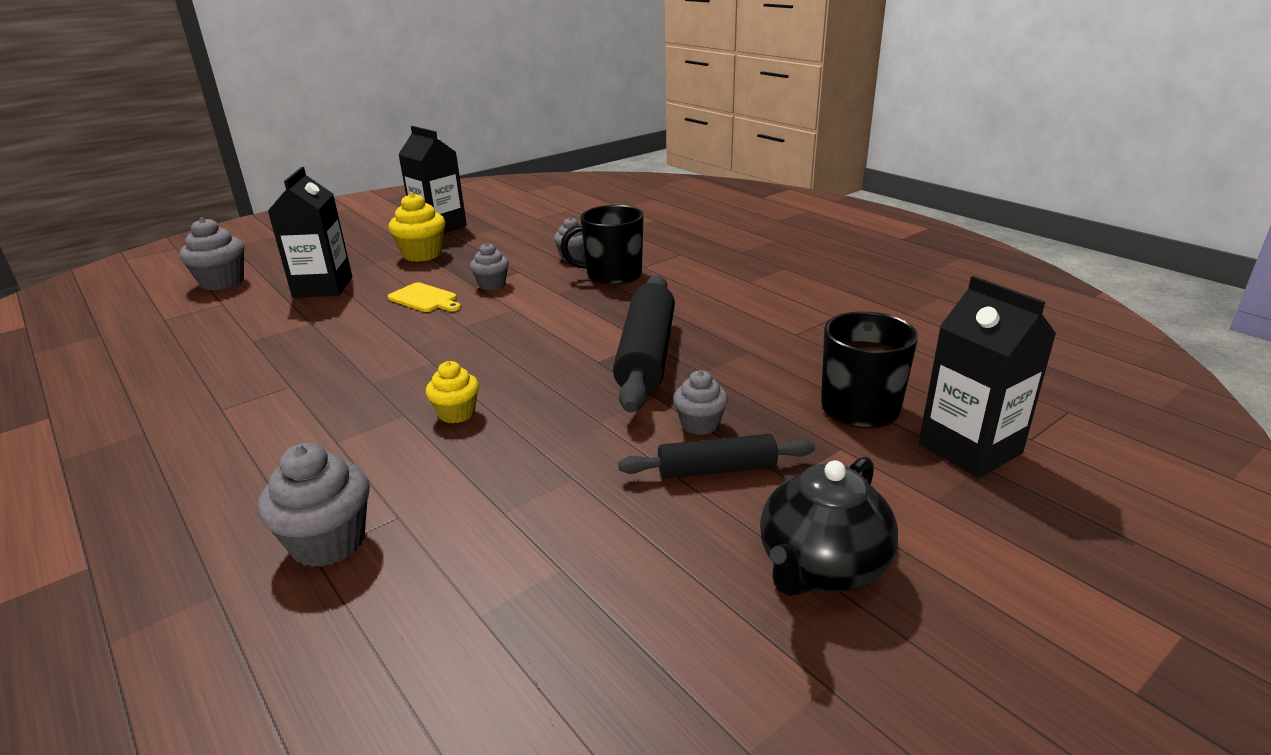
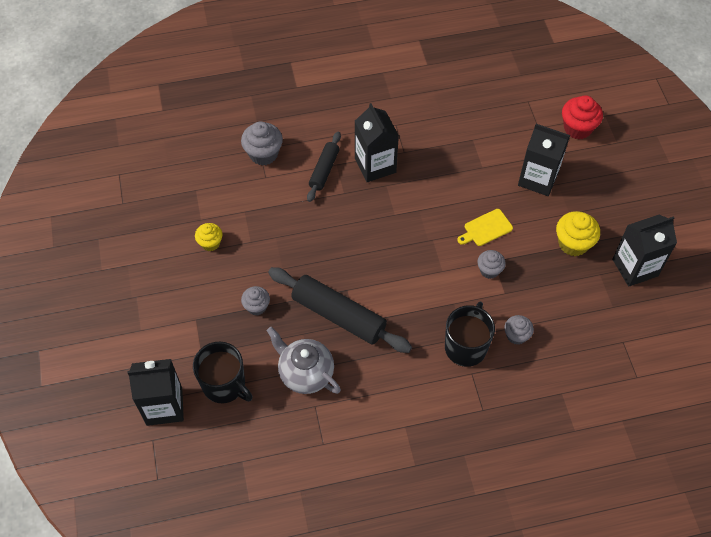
camera: 115 degrees right, 30 degrees up
grey cupcake [179,217,244,291] -> red cupcake [562,95,603,139]
yellow cupcake [426,361,479,423] -> yellow cupcake moved to [195,223,223,251]
black rolling pin [618,434,815,479] -> black rolling pin moved to [307,131,341,202]
black teapot [760,456,898,596] -> none
none -> grey teapot [267,327,341,394]
none -> black carton [355,103,399,182]

